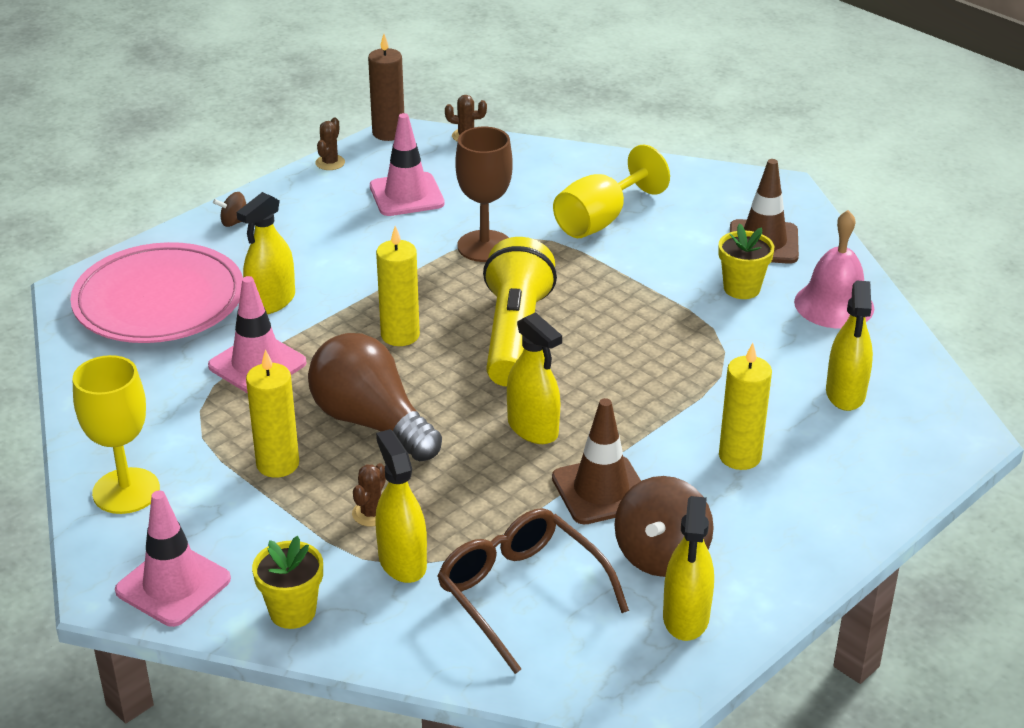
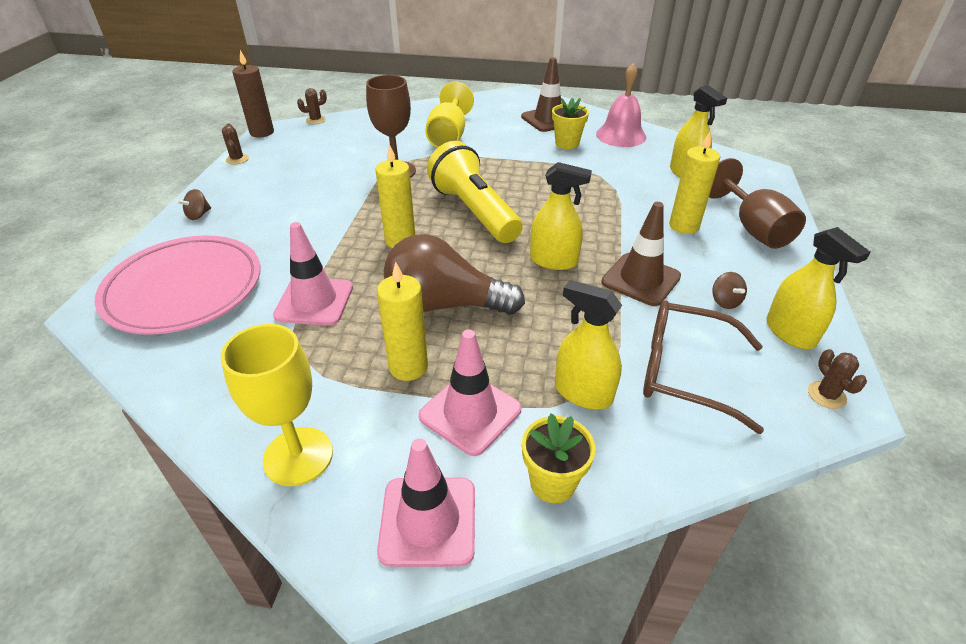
camera: 35 degrees left, 5 degrees up
yellow spray bottle [236,192,295,314] -> none
brown cactus [352,463,386,526] -> brown cactus moved to [808,349,867,409]
pink traffic cone [370,113,445,216] -> pink traffic cone moved to [419,329,521,456]
brown spinning top [614,476,714,577] -> brown spinning top [712,272,747,309], size x0.48
none -> brown goblet [709,158,806,249]

